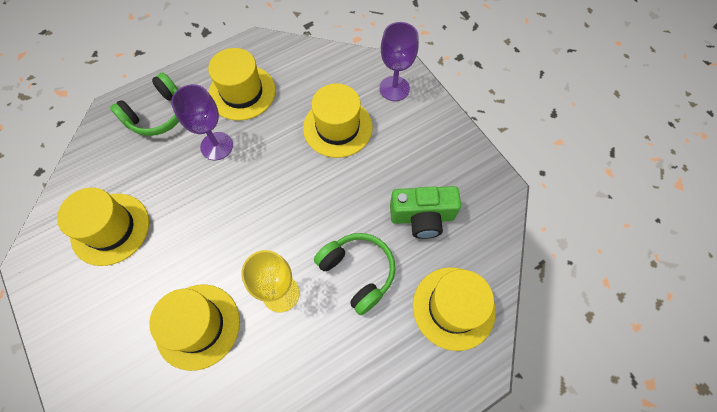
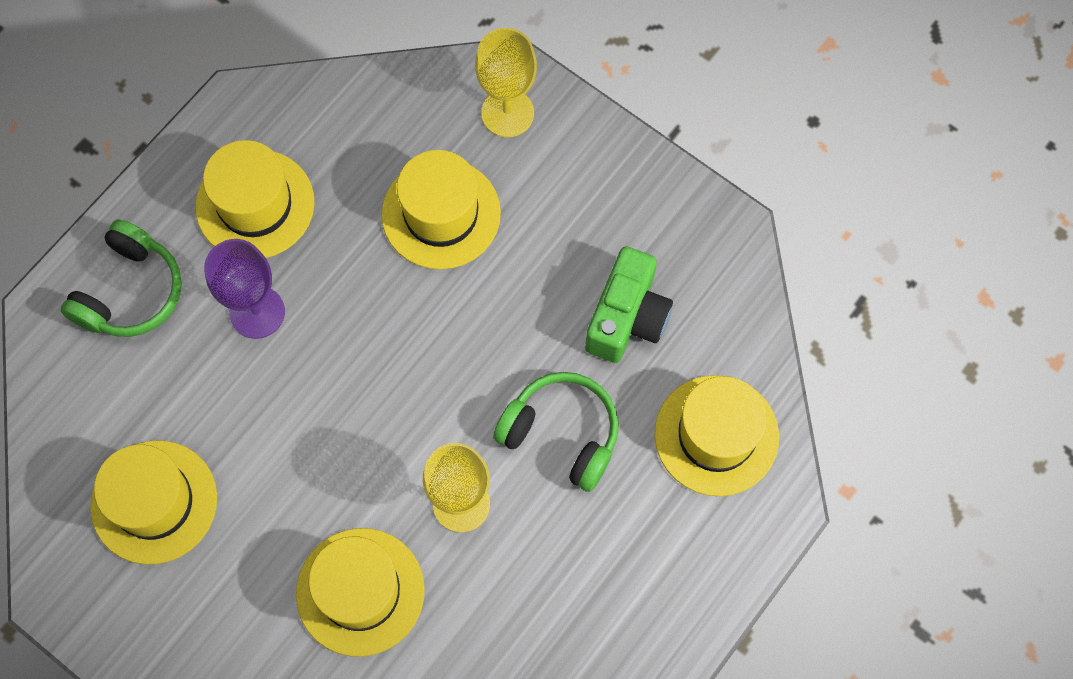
camera: 20 degrees left, 5 degrees up
purple goblet [379,22,419,101] -> yellow goblet [475,28,537,137]
green camera [390,186,461,239] -> green camera turned 45 degrees counterclockwise [585,246,673,363]

